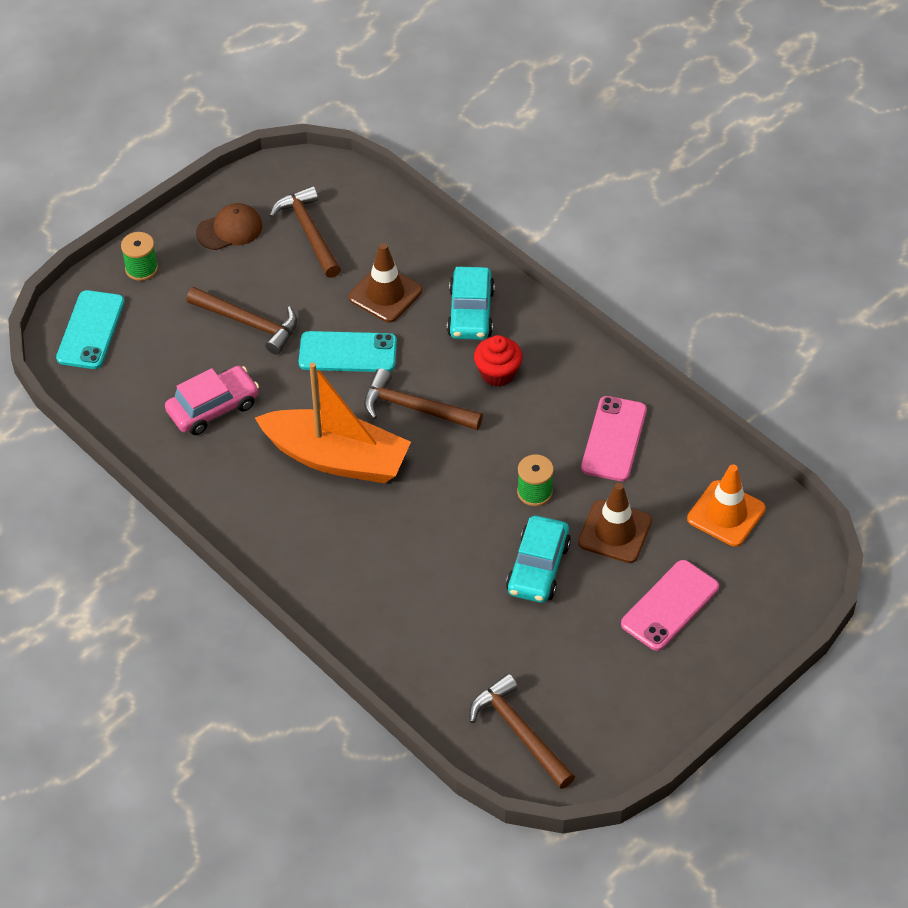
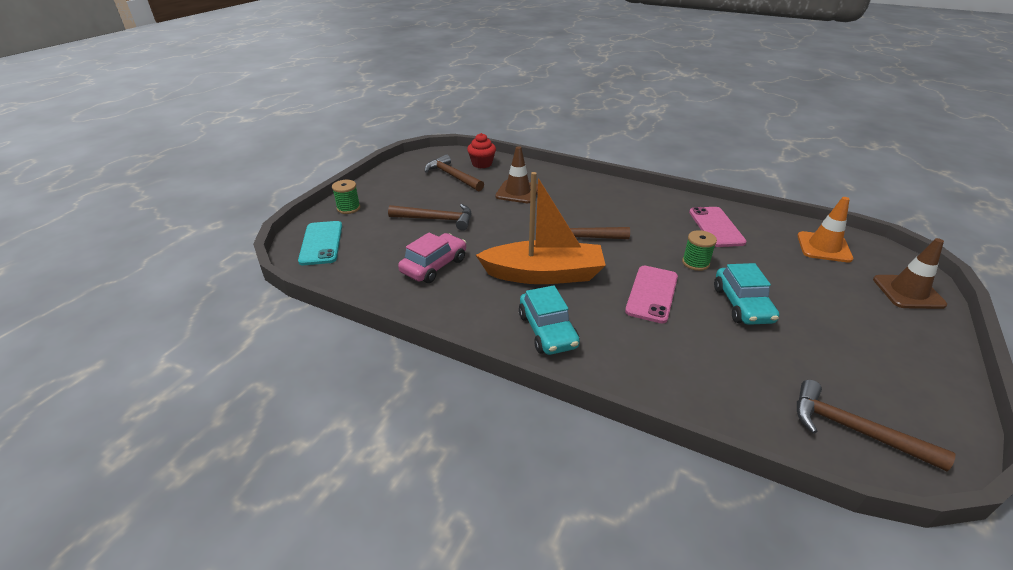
camera: 20 degrees left, 15 degrees down
brown cap [196,203,262,250] -> none
turquoise phone [299,331,397,372] -> none
turquoise car [447,267,495,340] -> turquoise car moved to [519,285,580,355]
red cupcake [474,335,522,386] -> red cupcake moved to [467,133,496,168]
brown traffic cone [578,483,652,563] -> brown traffic cone moved to [873,238,947,309]
pink phone [621,560,719,651] -> pink phone moved to [625,266,678,323]

